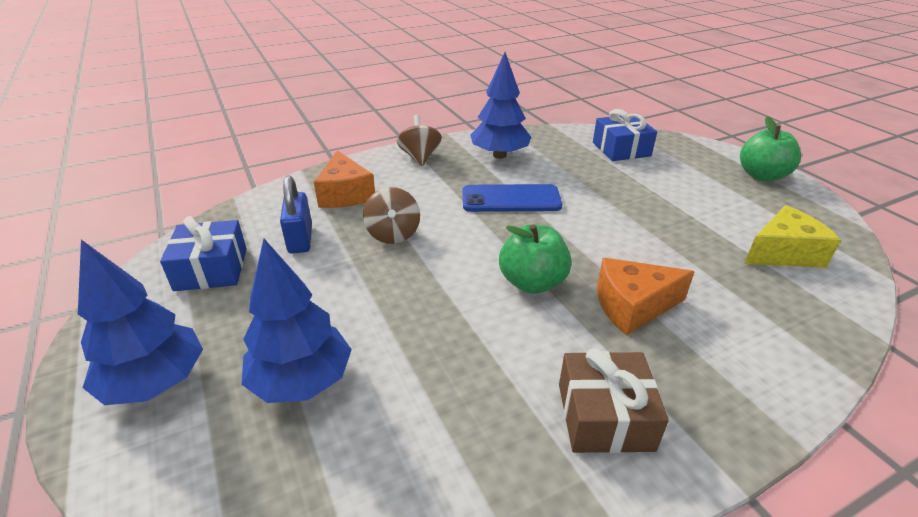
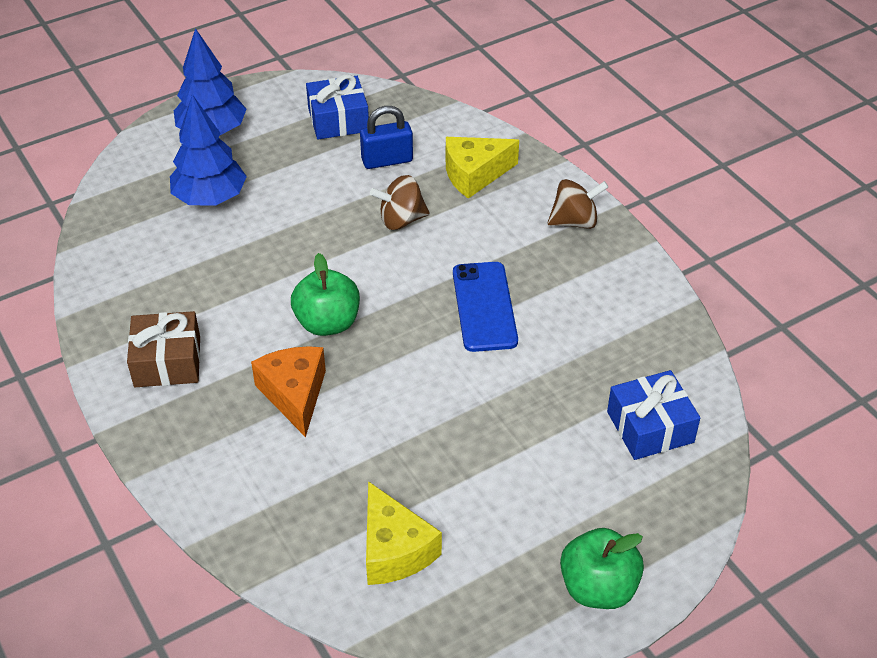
camera: 85 degrees right, 10 degrees up
orange cheese [314,151,375,208] -> yellow cheese [446,137,519,199]
blue tree [471,52,531,159] -> none

